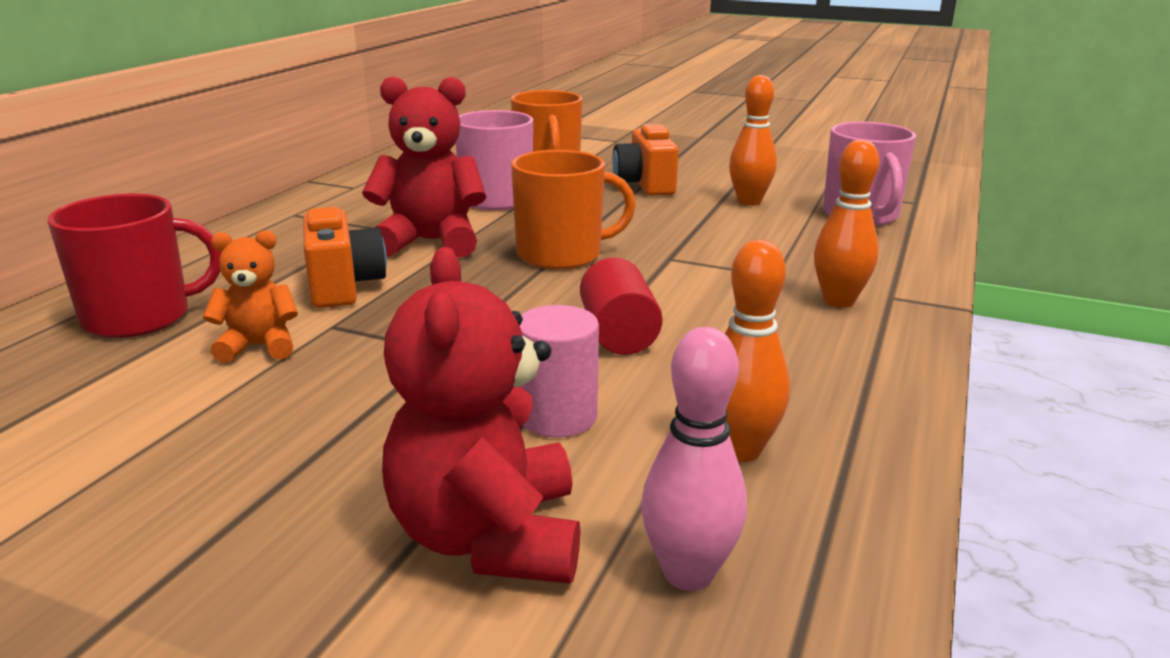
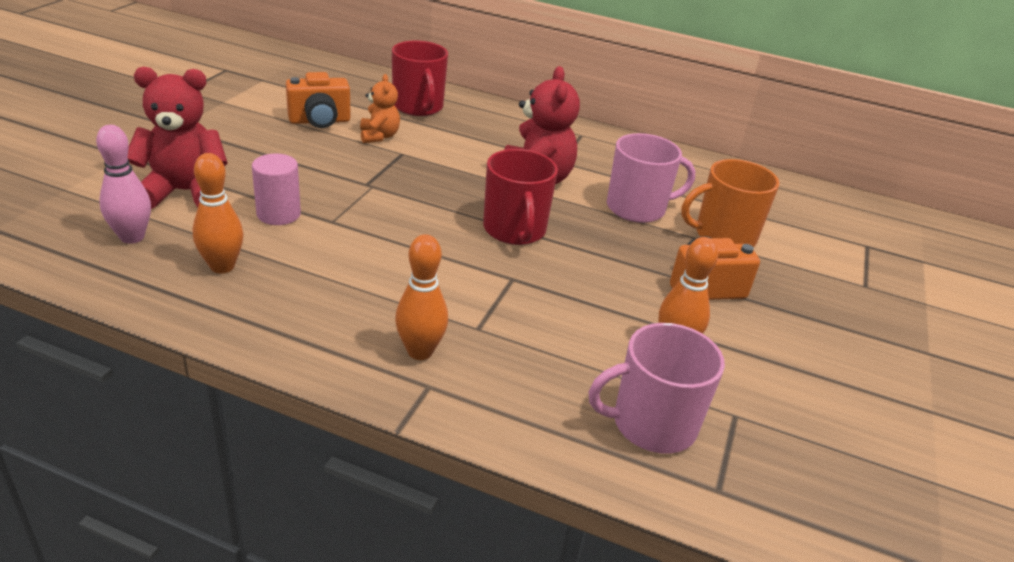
camera: 85 degrees right, 10 degrees up
orange camera [303,207,387,308] -> orange camera moved to [286,72,351,128]
orange mug [511,150,636,269] -> red mug [483,149,558,245]
red cylinder [580,258,663,355] -> none

